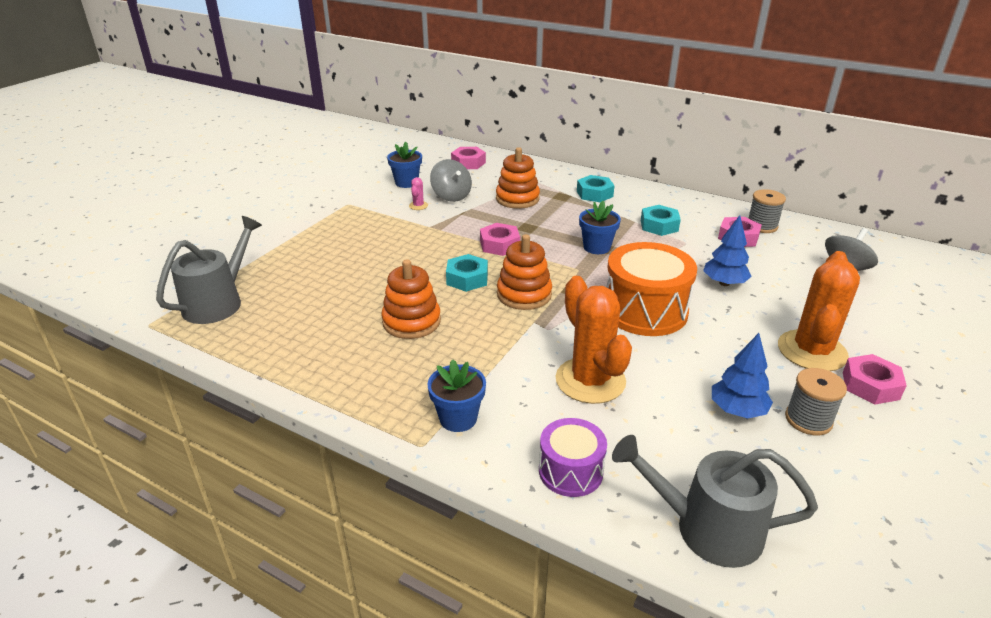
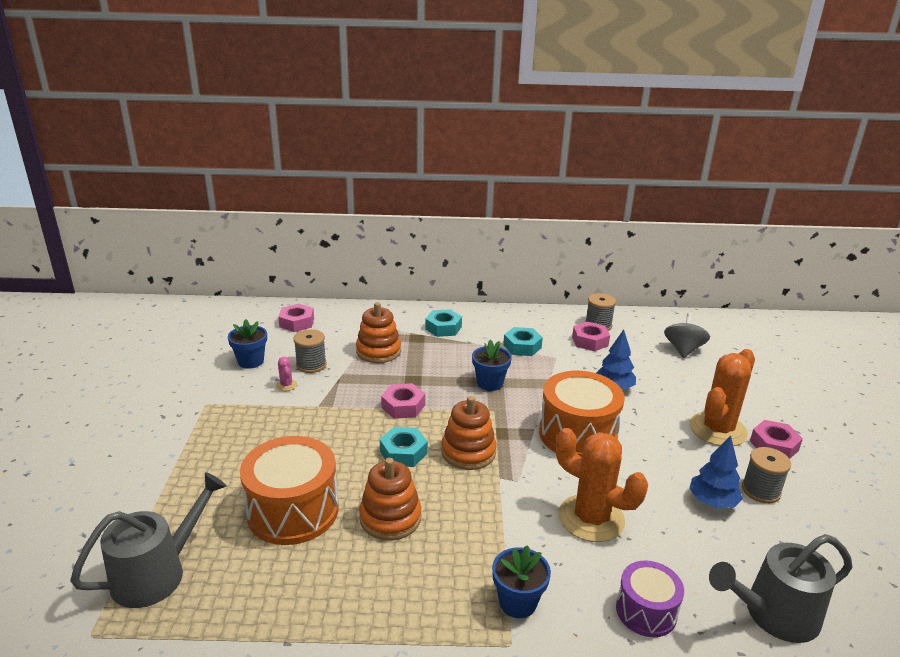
camera: 30 degrees left, 5 degrees down
grey watering can [156,216,262,324] -> grey watering can turned 45 degrees clockwise [70,472,227,608]
grey spinning top [430,159,472,202] -> grey spool [294,329,327,373]
orange cactus [778,251,860,371] -> orange cactus turned 45 degrees clockwise [690,349,755,446]
none -> orange drum [240,436,339,545]

